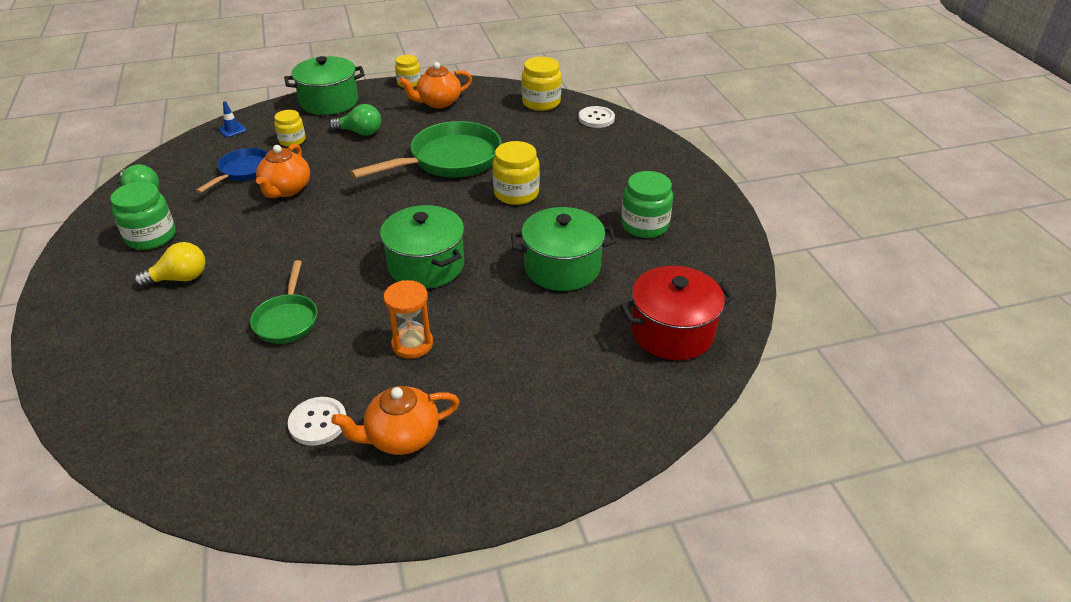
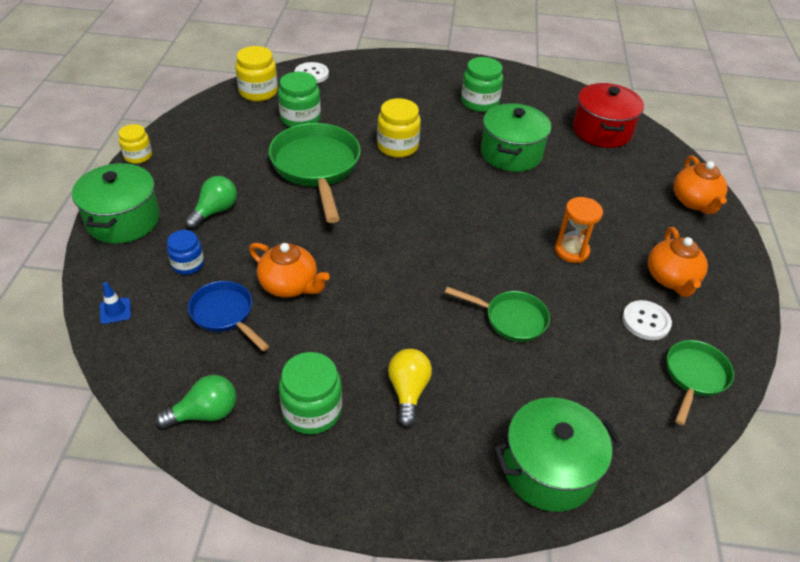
camera: 70 degrees left, 5 degrees up
yellow jar [274,110,306,147] -> blue jar [167,230,204,275]
green pot [380,205,464,289] -> green pot moved to [493,397,622,512]
orange teapot [399,62,472,109] -> orange teapot moved to [673,156,727,214]
none -> green jar [278,72,321,127]
none -> green pan [667,340,734,425]

